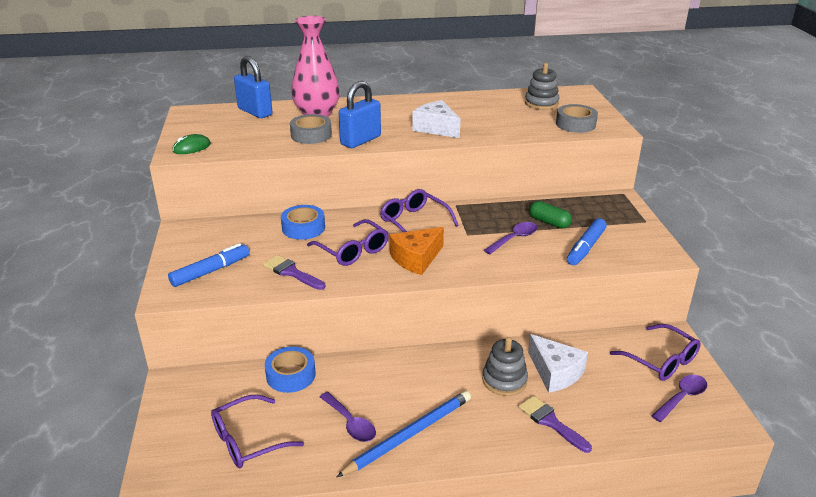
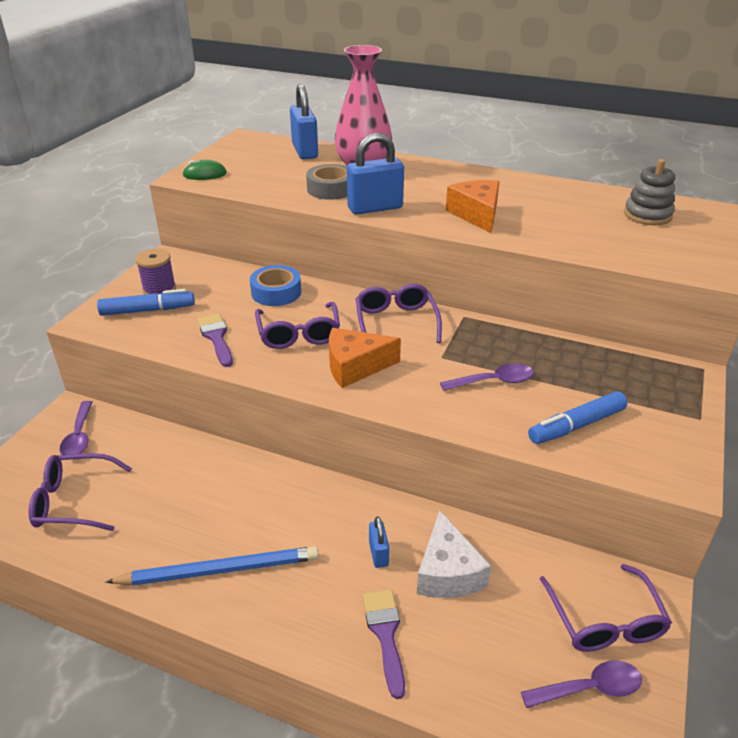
camera: 30 degrees right, 5 degrees up
blue tape [265,346,316,393] -> none
purple spoon [320,392,376,442] -> purple spoon moved to [60,401,93,455]
white cheese [412,100,460,138] -> orange cheese [446,180,500,233]
grey stacking toy [482,337,528,396] -> blue padlock [369,517,389,568]
green capsule [529,201,572,229] -> none
grey tape [556,104,598,133] -> none
none -> purple spool [136,249,176,295]

